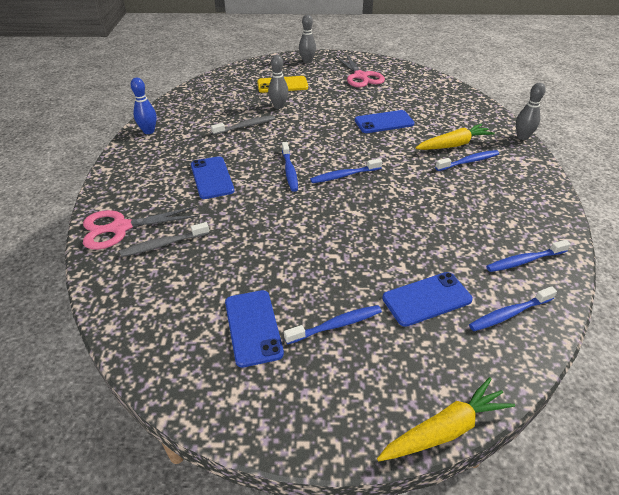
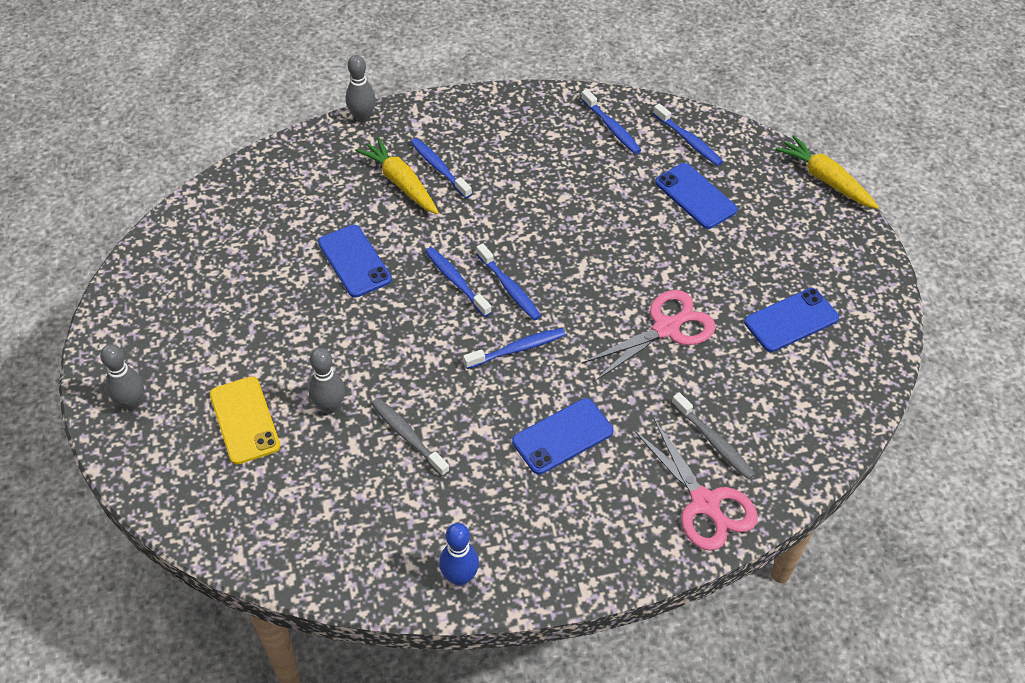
camera: 105 degrees left, 10 degrees up
blue toothbrush [284,305,382,344] -> blue toothbrush moved to [425,247,491,317]
pink scissors [335,54,385,87] -> pink scissors moved to [582,290,716,380]

